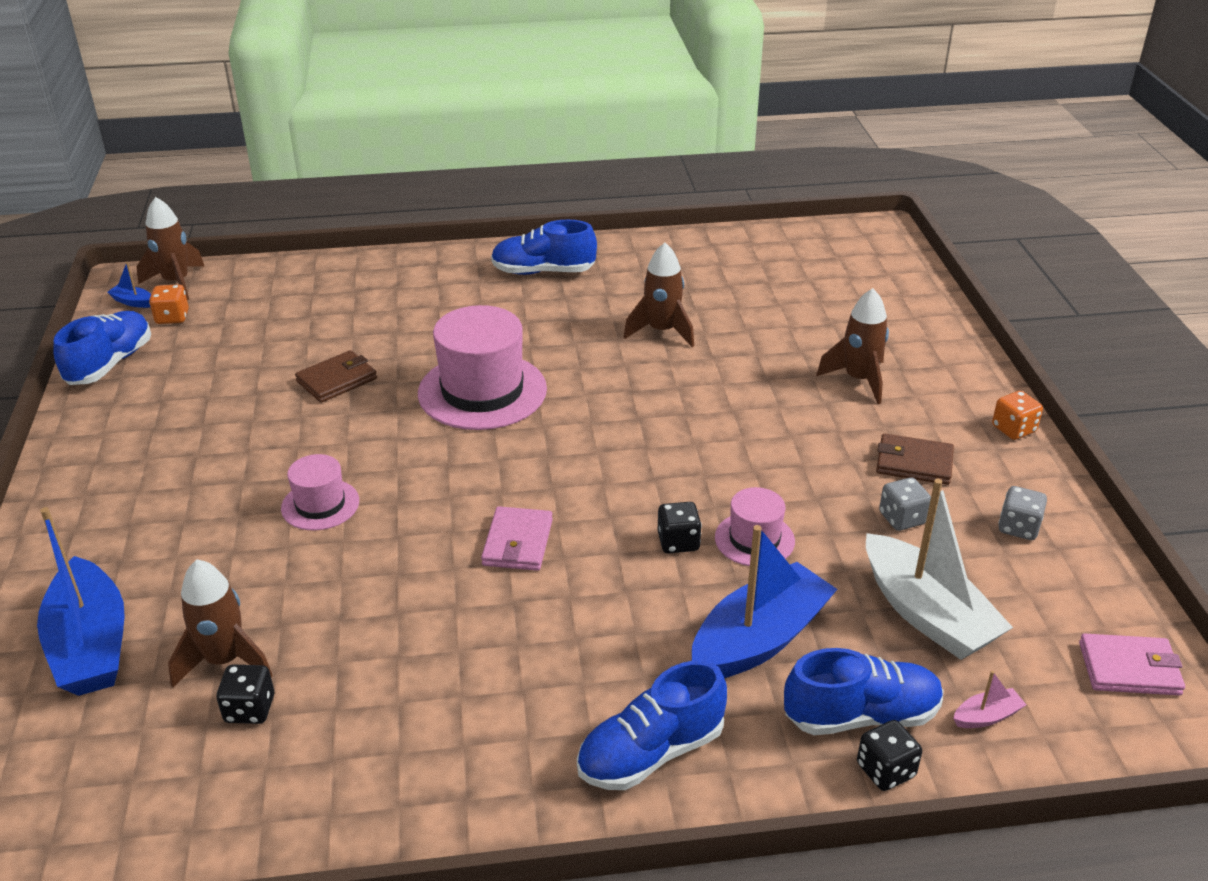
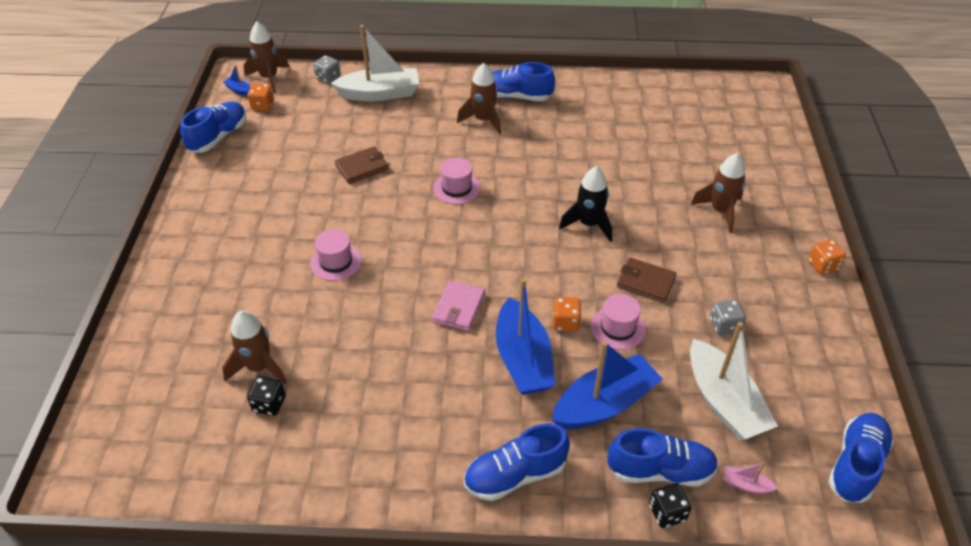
camera: 10 degrees right, 10 degrees up
blue boat [37,507,125,696] -> blue boat moved to [496,278,556,395]
pink hat [418,305,547,430] -> pink hat [433,157,480,204], size x0.53
brown rocket [623,243,694,347] -> brown rocket moved to [457,63,501,135]
black dice [658,502,702,553] -> orange dice [553,297,581,331]
brown wallet [876,433,954,485] -> brown wallet moved to [617,258,677,303]
pink boat [953,671,1026,728] -> pink boat turned 150 degrees counterclockwise [723,462,778,494]
grey dice [998,486,1047,540] -> grey dice moved to [313,55,341,84]
pink wallet [1079,633,1185,696] -> blue shoe [828,413,894,503]
none -> white boat [331,25,419,102]
none -> black rocket [559,166,612,242]

